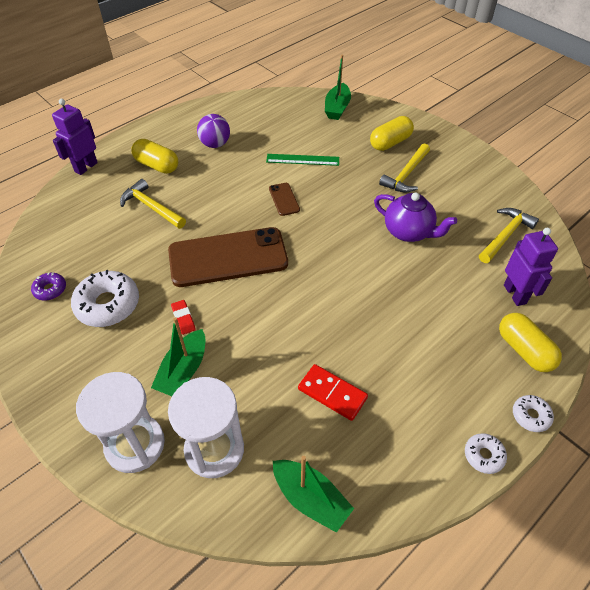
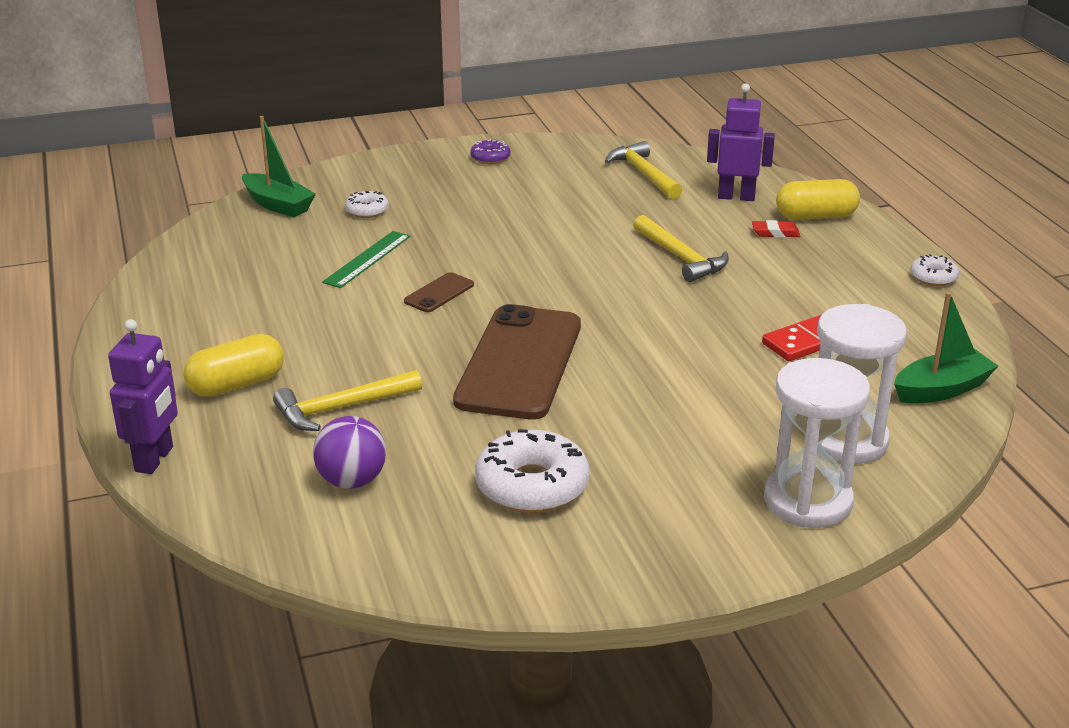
camera: 65 degrees left, 20 degrees down
purple donut [31,272,66,301] -> purple donut moved to [470,139,511,164]
purple robot [52,99,98,175] -> purple robot turned 135 degrees counterclockwise [108,319,178,474]
green boat [151,317,205,396] -> none
red eraser [171,300,196,335] -> red eraser moved to [752,220,800,238]
purple ball [197,114,230,148] -> purple ball moved to [313,416,386,489]
brown phone [269,183,300,216] -> brown phone turned 60 degrees counterclockwise [404,272,474,312]
yellow capsule [370,116,414,151] -> none
purple teapot [374,193,457,242] -> none
yellow hammer [379,144,430,193] -> yellow hammer moved to [634,215,729,282]
white donut [513,395,554,432] -> white donut moved to [345,191,389,218]

